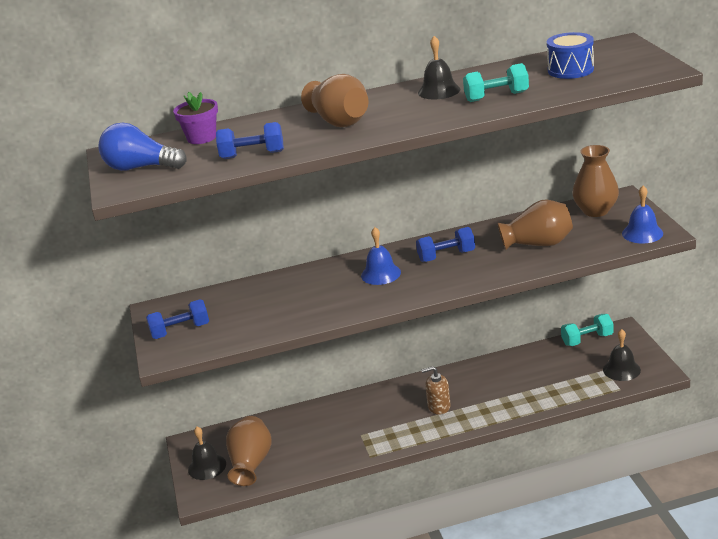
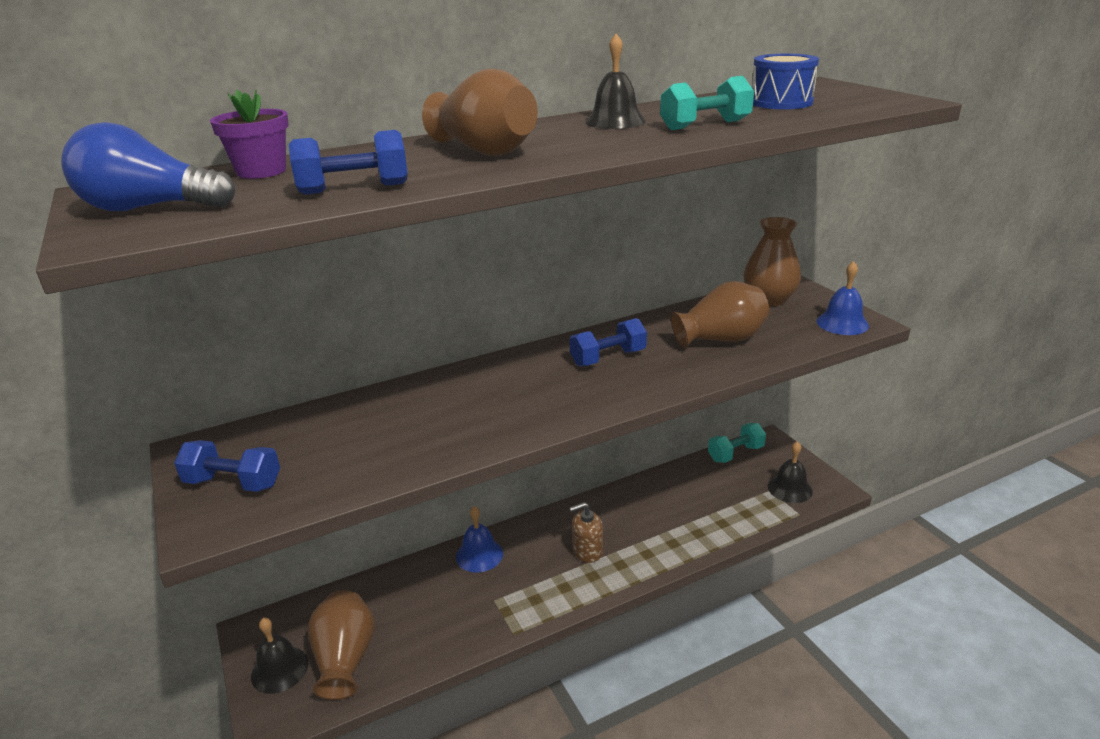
camera: 15 degrees left, 0 degrees up
blue dumbbell [146,299,209,339] -> blue dumbbell turned 45 degrees clockwise [174,440,280,492]
blue bell [361,227,401,285] -> blue bell moved to [456,506,503,573]

